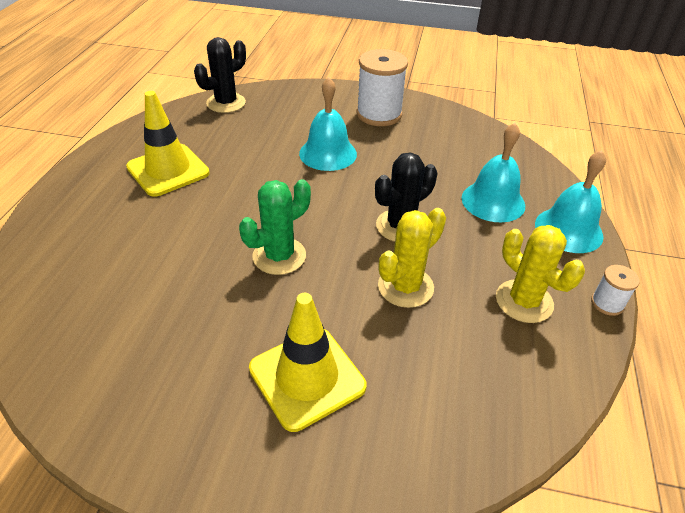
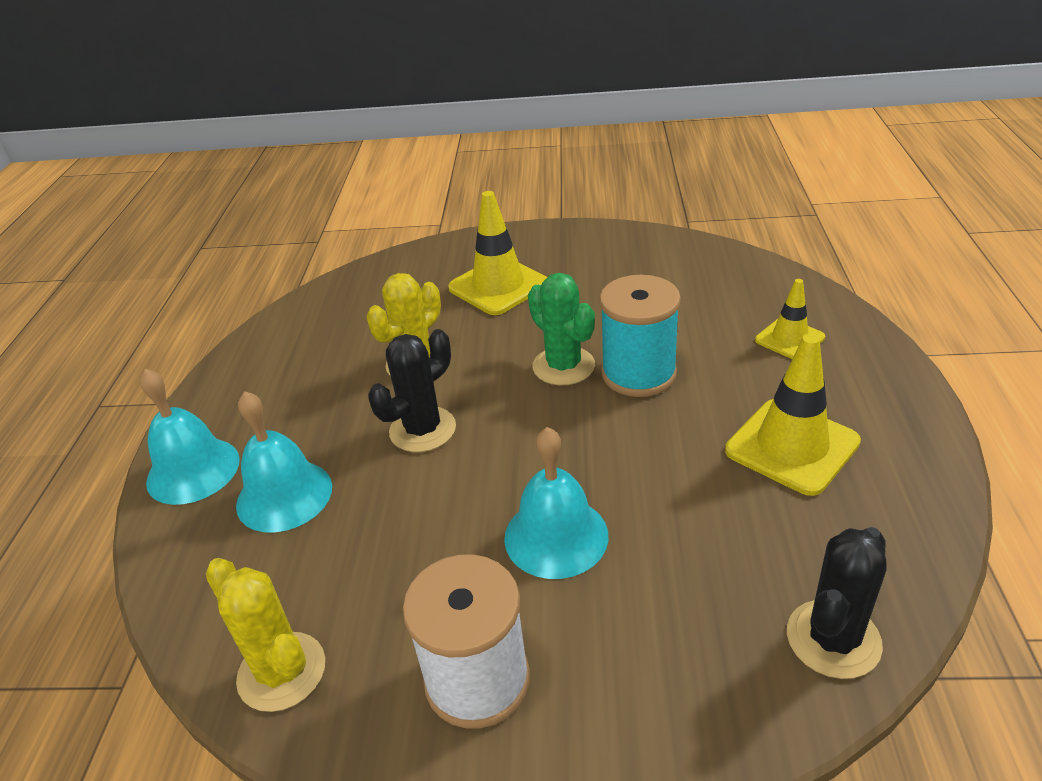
camera: 175 degrees right, 5 degrees down
green cactus [239,179,311,275] -> green cactus turned 75 degrees counterclockwise [528,273,595,386]
yellow cactus [496,225,585,323] -> yellow cactus moved to [206,558,325,712]
white spool [591,265,640,316] -> none
none -> turquoise spool [600,275,681,397]
none -> yellow traffic cone [755,279,825,359]

